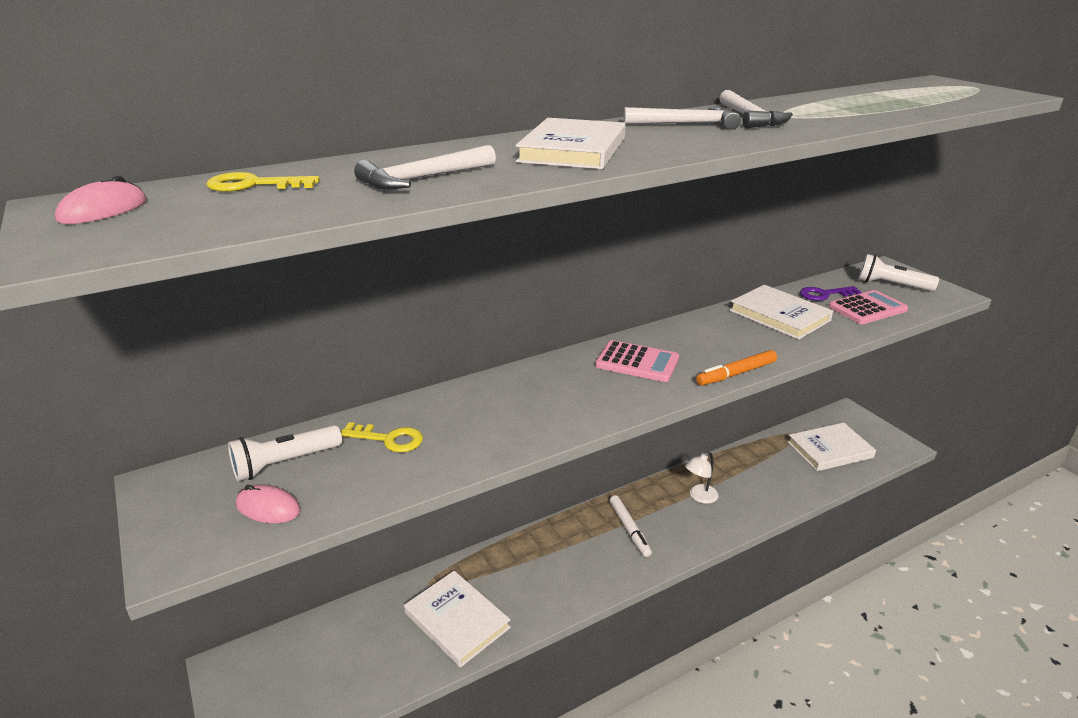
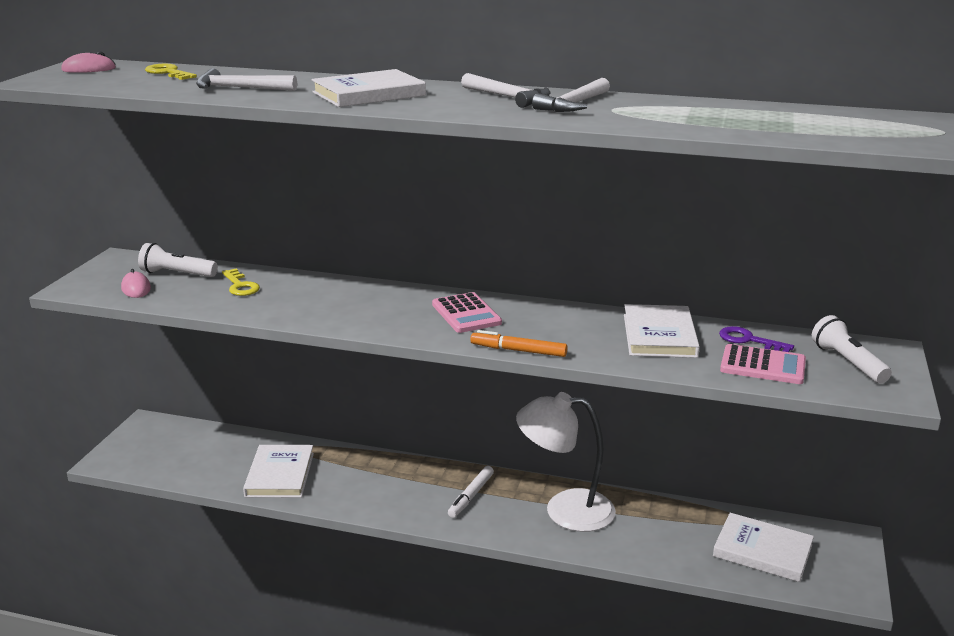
camera: 45 degrees right, 5 degrees down
white lamp [685,452,718,504] -> white lamp [516,392,616,532], size x2.18

